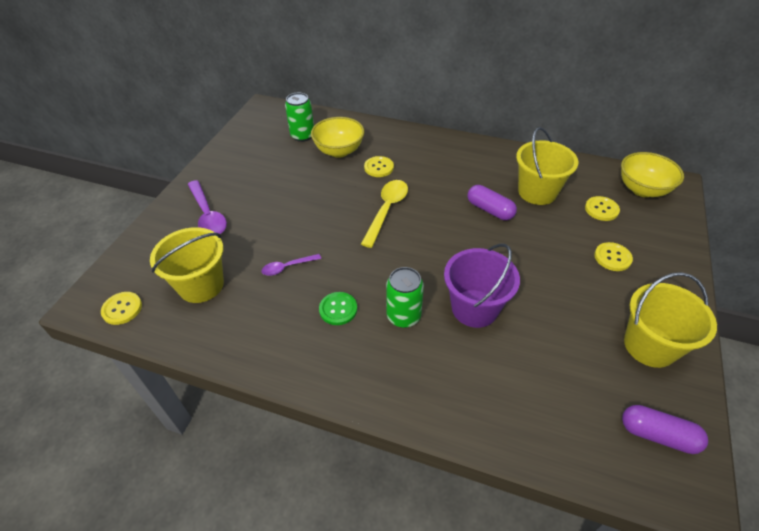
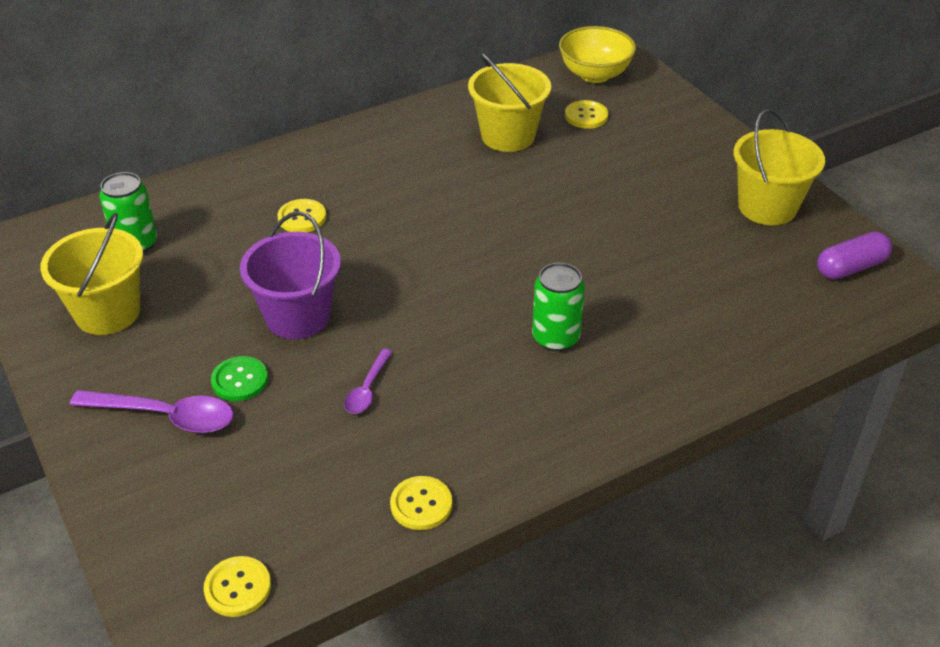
camera: 50 degrees left, 5 degrees down
yellow bucket [150,227,224,303] -> yellow bucket moved to [40,213,143,335]
yellow bowl [311,117,364,158] -> none
green button [319,292,357,325] -> green button moved to [211,356,268,401]
yellow spoon [361,180,408,248] -> none
purple bucket [444,244,520,328] -> purple bucket moved to [240,211,341,339]
purple capsule [467,185,517,220] -> none
yellow button [594,242,633,271] -> yellow button moved to [390,476,452,530]

